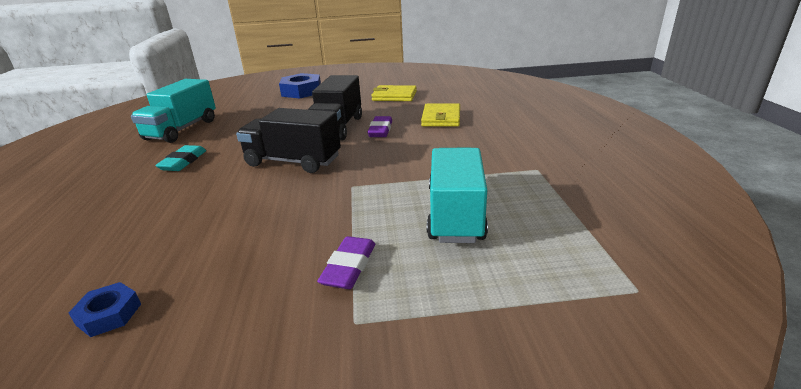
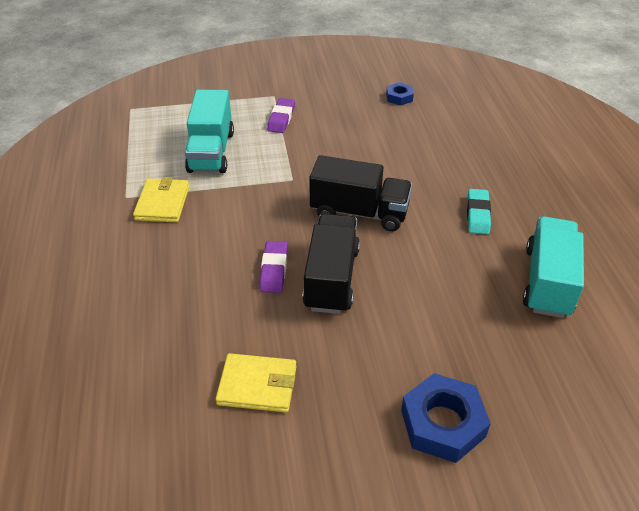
camera: 175 degrees right, 15 degrees up
yellow wallet [421,103,460,127] -> yellow wallet moved to [133,177,190,222]

